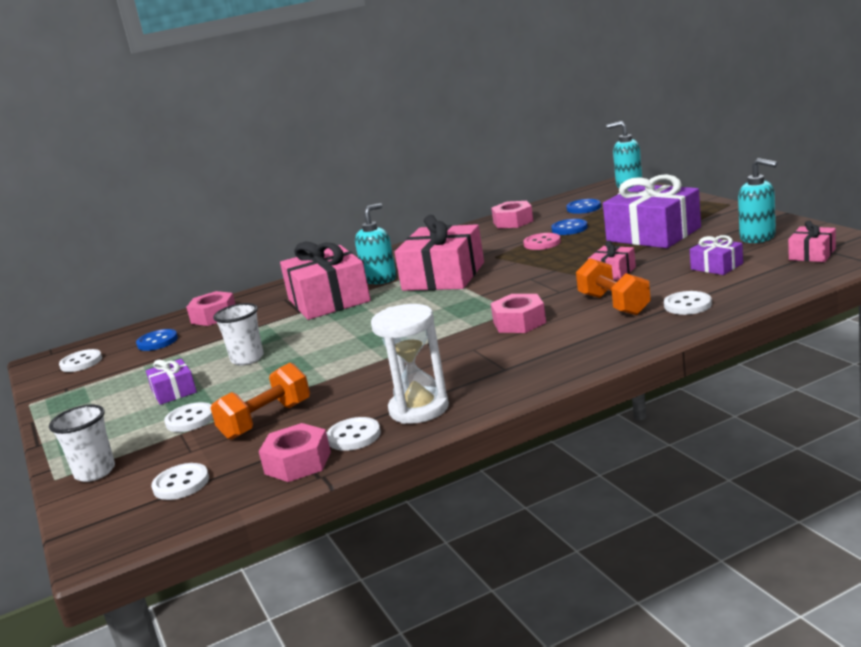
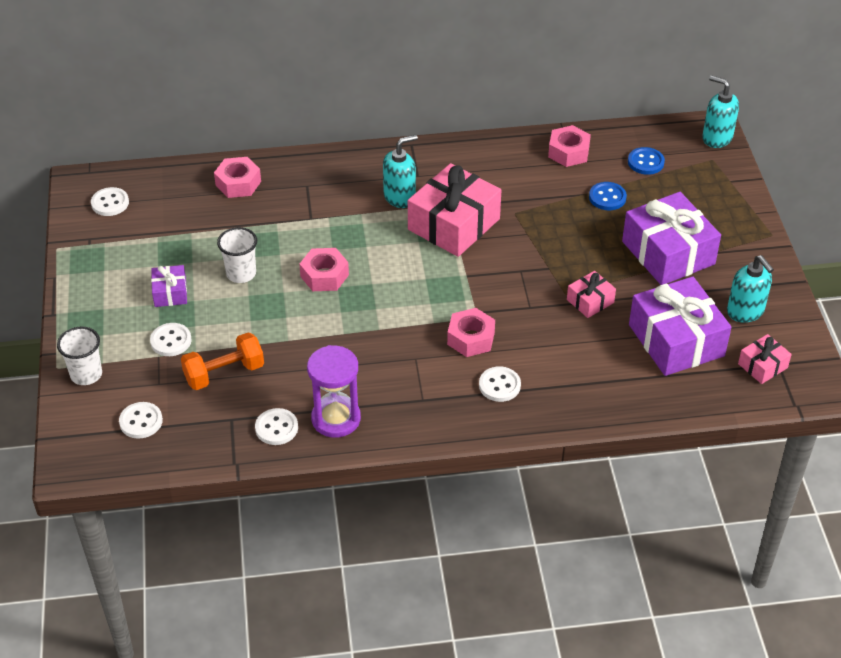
camera: 15 degrees right, 25 degrees up
blue button [136,329,178,351] -> none
pink nut [259,423,331,482] -> pink nut moved to [299,248,349,291]
pink gift [280,242,371,320] -> none
white hourglass [371,304,449,424] -> purple hourglass [307,345,361,438]
pink button [523,233,561,250] -> none
orange dumbbell [576,258,651,315] -> none
white button [664,291,712,315] -> white button moved to [479,366,521,402]
purple gift [690,235,743,275] -> purple gift [629,277,732,376], size x2.07

